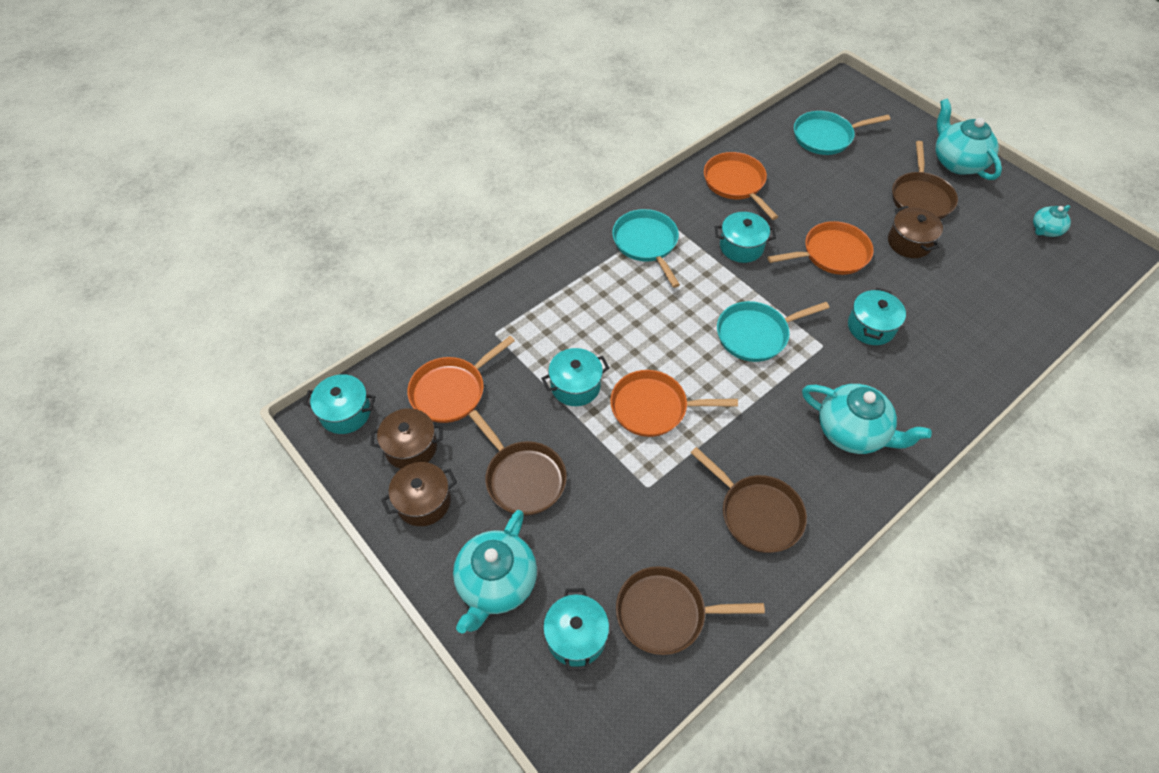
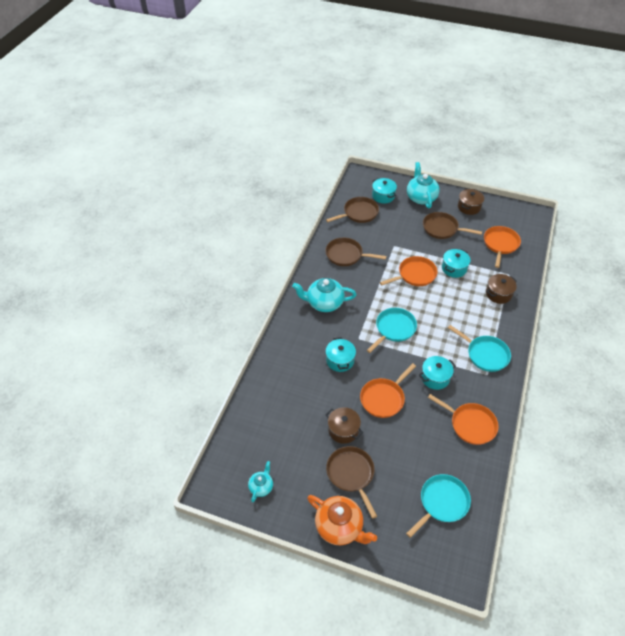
camera: 150 degrees right, 5 degrees down
turquoise pot [304,374,376,434] -> none
brown pot [370,408,442,469] -> brown pot moved to [486,274,517,304]
turquoise teapot [935,98,1002,180] -> orange teapot [307,495,377,545]

